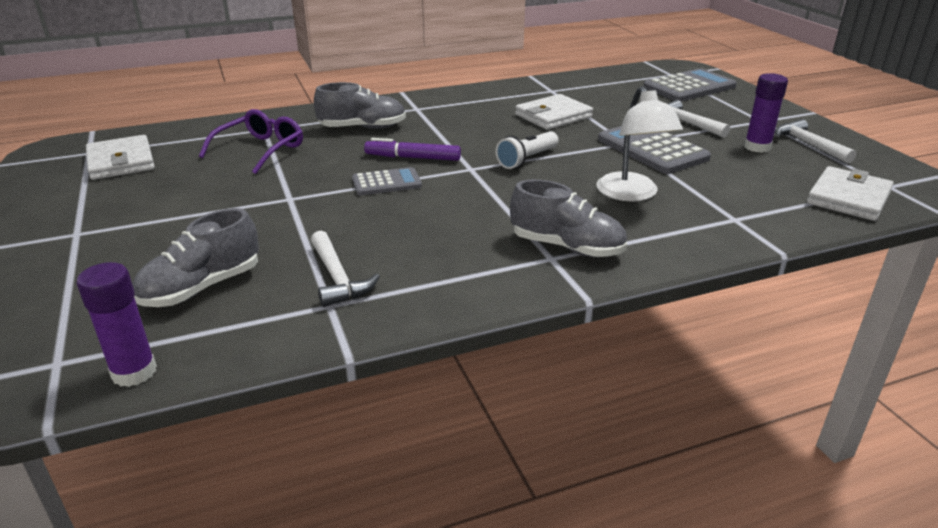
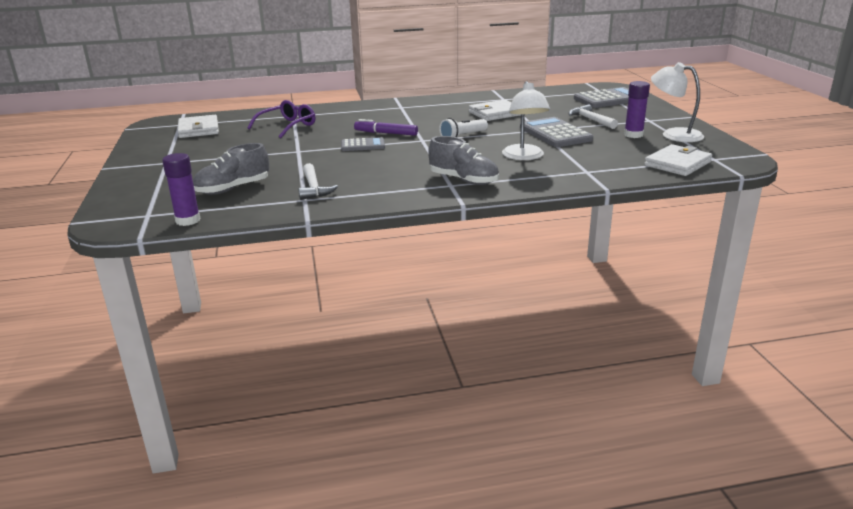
camera: 10 degrees right, 5 degrees down
grey shoe [314,82,406,129] -> none
white hammer [775,119,856,164] -> white lamp [651,62,704,142]

